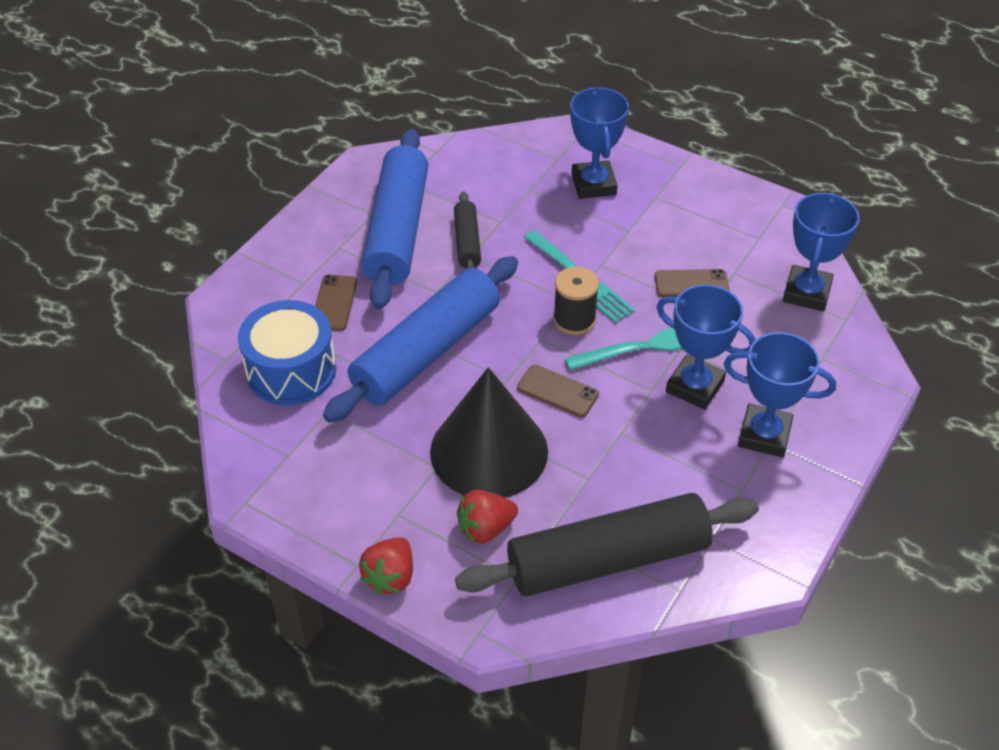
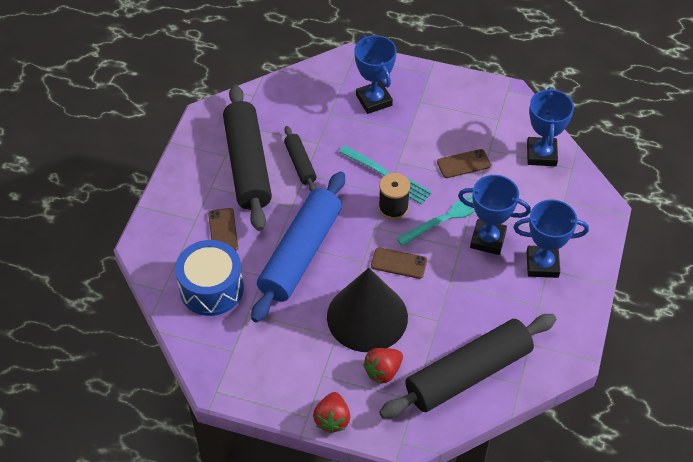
camera: 15 degrees left, 5 degrees up
blue rolling pin [362,129,428,309] -> black rolling pin [223,85,272,231]

